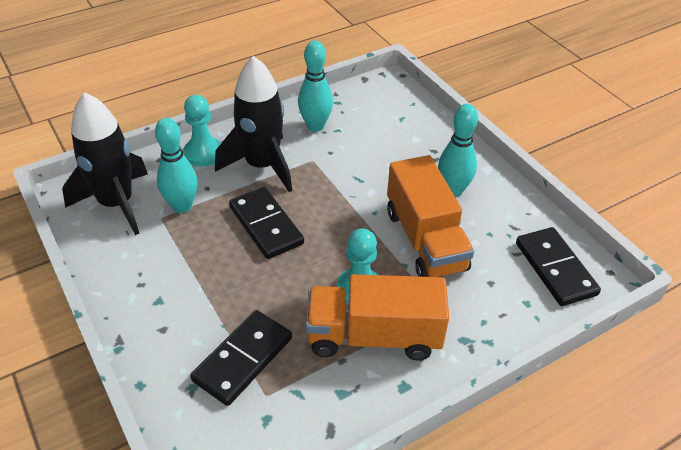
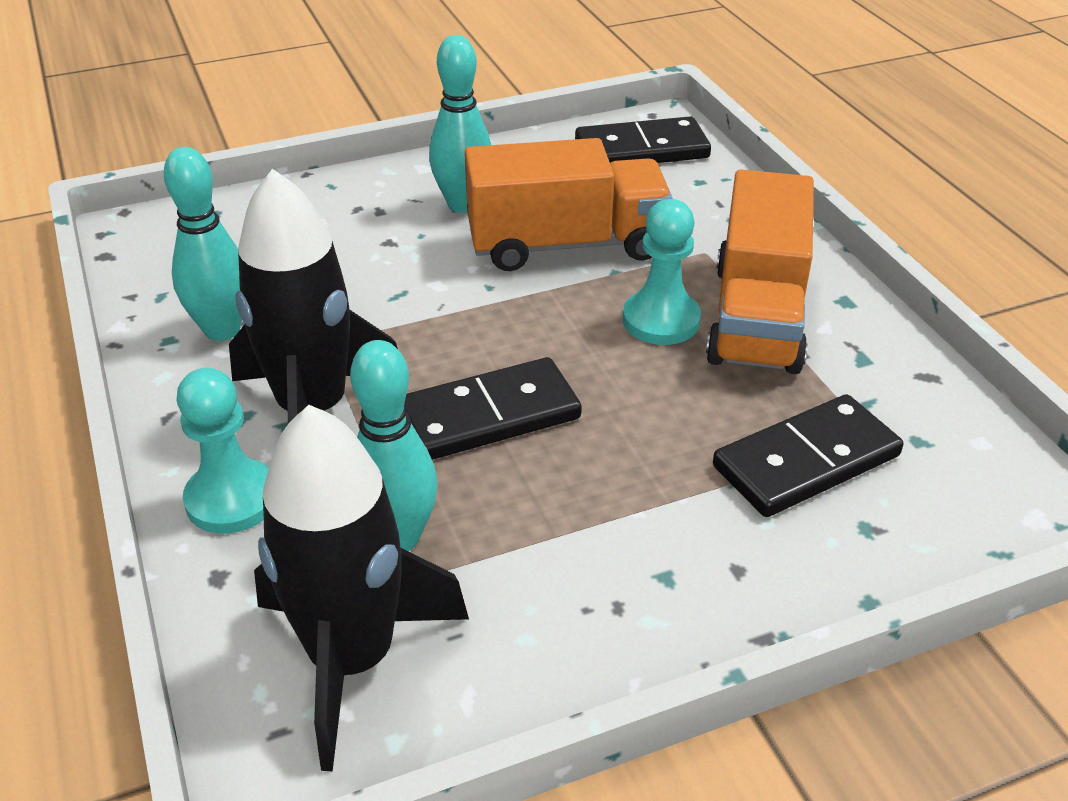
camera: 80 degrees left, 5 degrees down
black domino [190,310,292,406] -> black domino turned 75 degrees counterclockwise [713,394,903,517]

